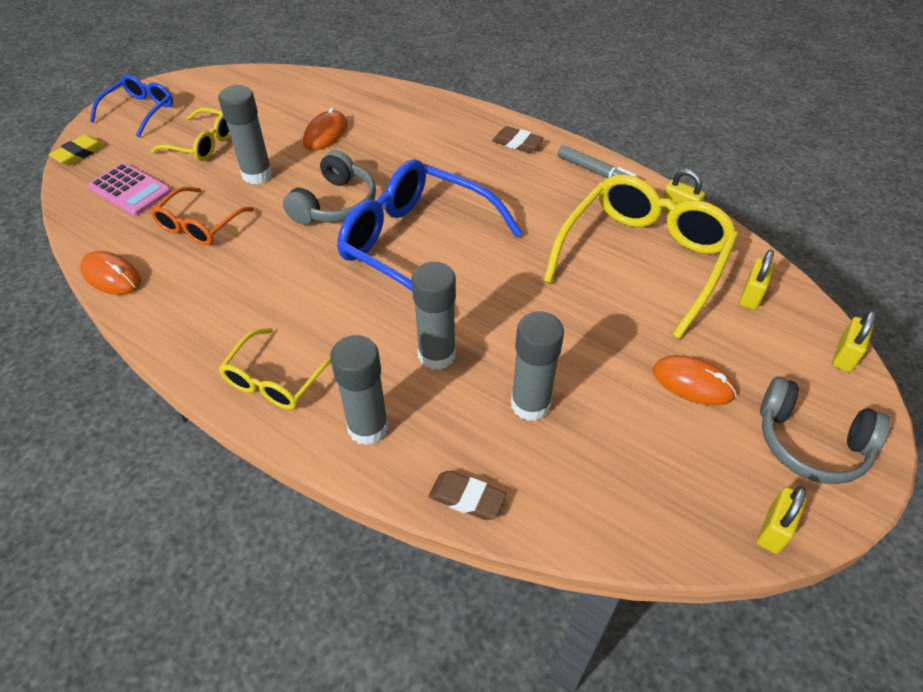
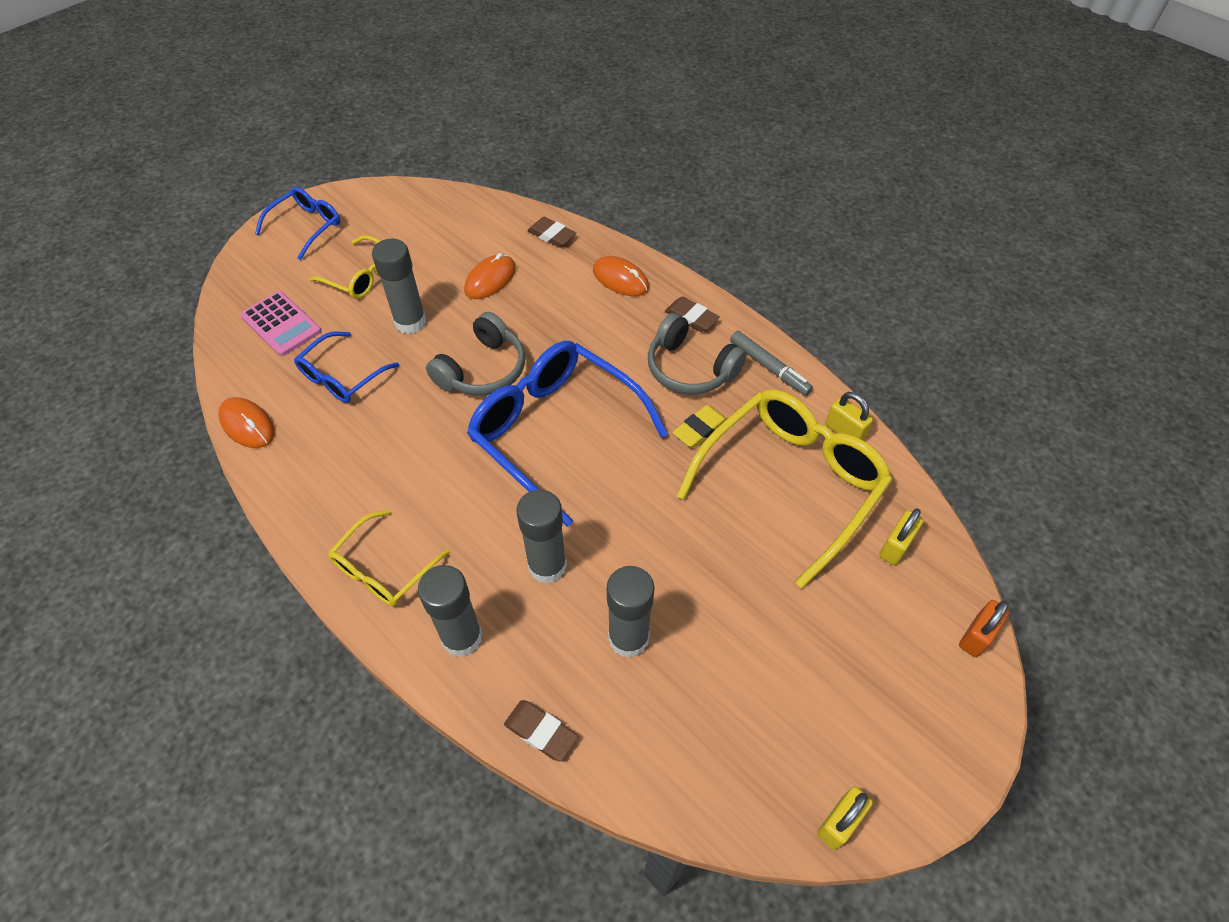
camera: 10 degrees right, 5 degrees up
yellow eraser [49,134,105,165] -> yellow eraser moved to [673,405,727,448]
orange glasses [150,187,254,245] -> blue glasses [294,331,399,403]
orange mouse [653,355,736,406] -> orange mouse moved to [593,256,649,296]
grey headphones [760,377,891,484] -> grey headphones moved to [648,313,747,394]
yellow padlock [832,310,876,373] -> orange padlock [959,600,1010,657]
none -> brown eraser [527,217,576,247]

